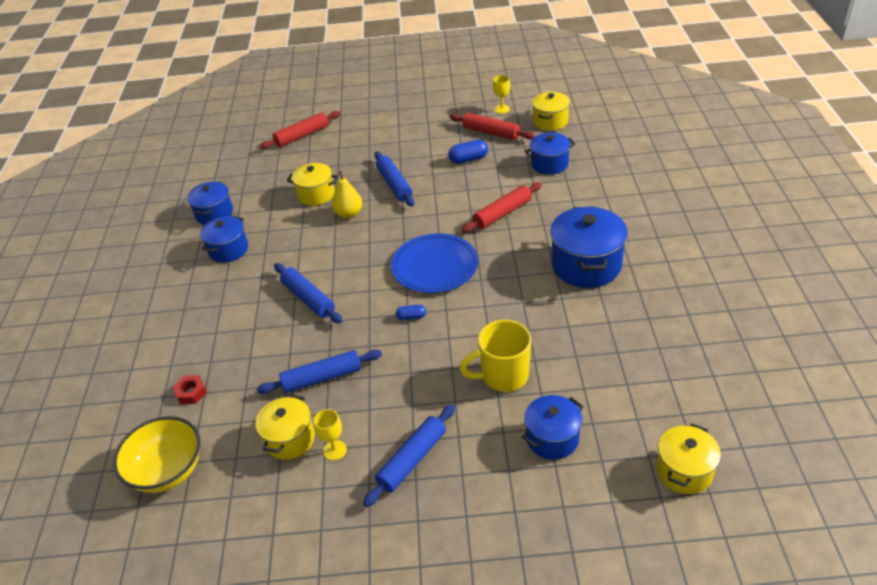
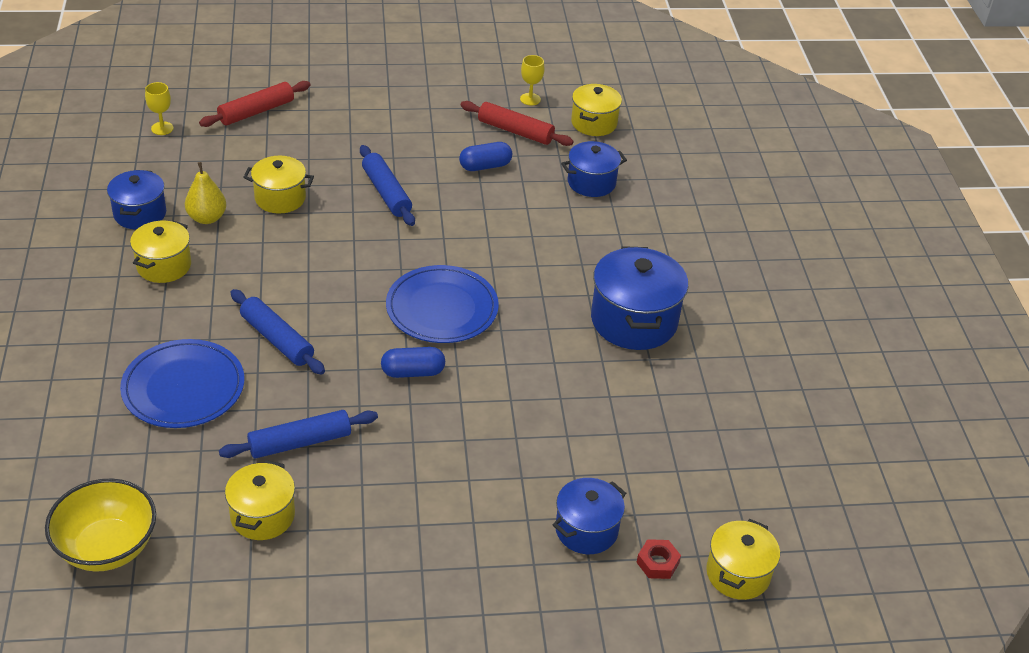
camera: 10 degrees left, 0 degrees up
red nut [173,375,207,404] -> red nut moved to [636,539,681,579]
blue pot [200,216,248,263] -> yellow pot [130,221,191,283]
yellow goblet [314,409,347,460] -> yellow goblet moved to [145,82,173,135]
yellow pear [332,171,362,218] -> yellow pear moved to [185,162,226,224]
blue rolling pin [363,404,455,507] -> none
blue capsule [396,305,426,320] -> blue capsule [381,347,445,378], size x1.65
yellow mug [460,320,531,392] -> none
red rolling pin [461,182,542,233] -> none
none -> blue plate [120,339,244,428]

